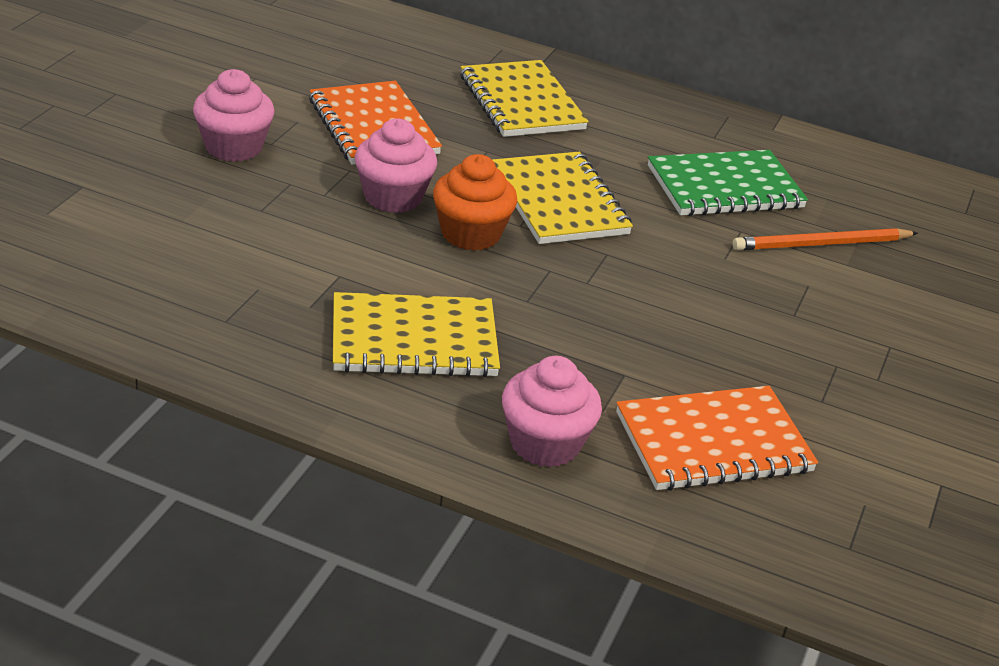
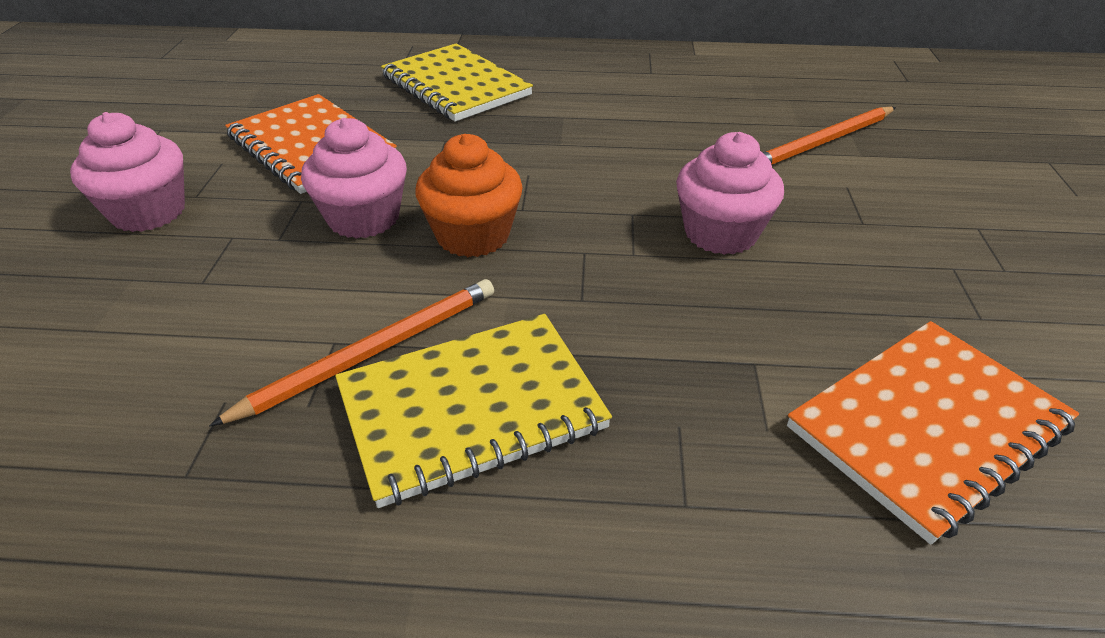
camera: 15 degrees left, 5 degrees up
yellow notebook [492,152,633,244] -> none
pink cupcake [502,356,602,467] -> pink cupcake moved to [676,132,784,255]
green notebook [648,150,808,216] -> none
none -> orange pencil [209,279,494,427]

